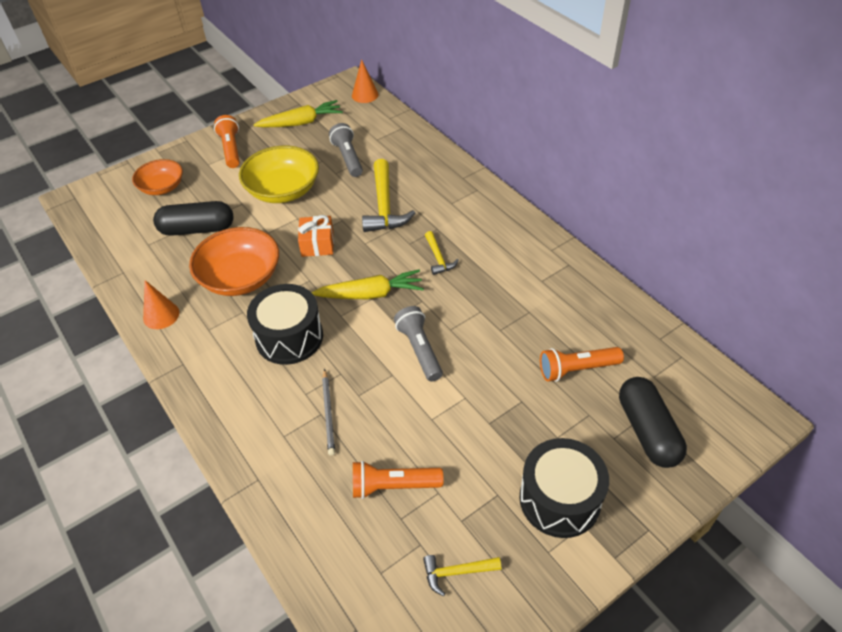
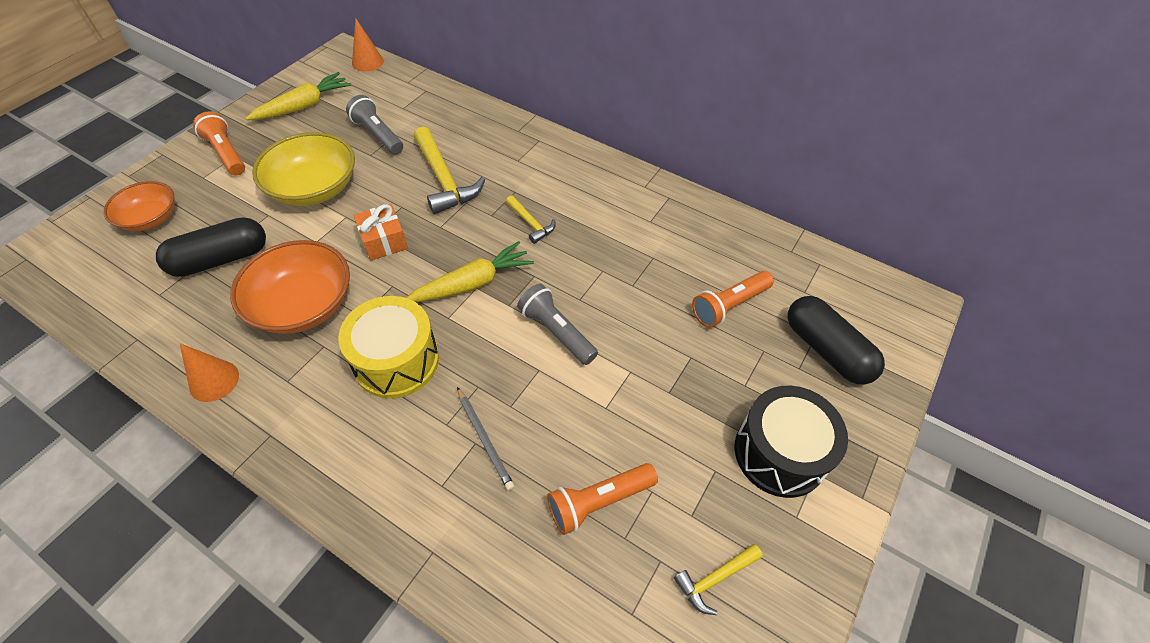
camera: 25 degrees left, 5 degrees up
black drum [247,284,323,365] -> yellow drum [338,296,439,398]

